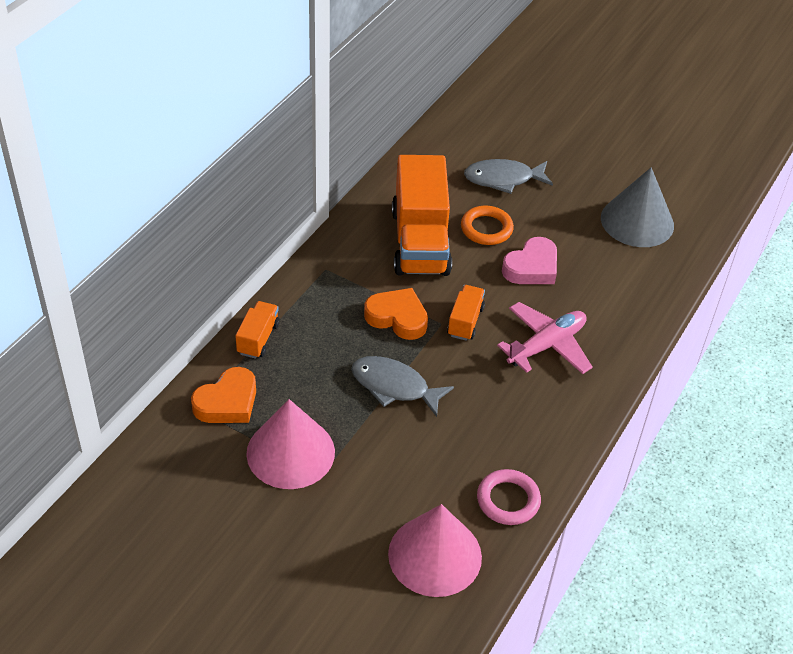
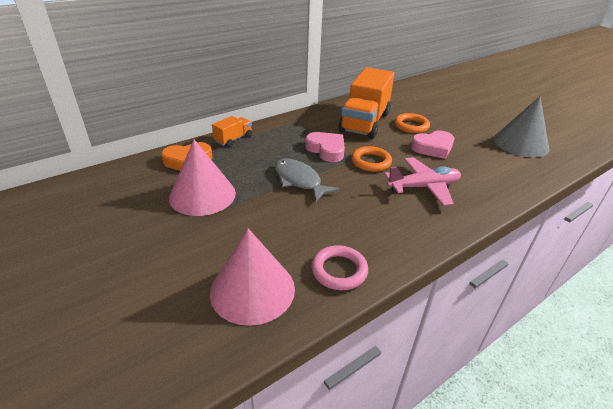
camera: 25 degrees right, 10 degrees down
orange heart [364,288,428,340] -> pink heart [305,132,345,162]
orange truck [447,285,485,341] -> orange ring [351,146,392,172]
grey fish [464,159,553,194] -> none

